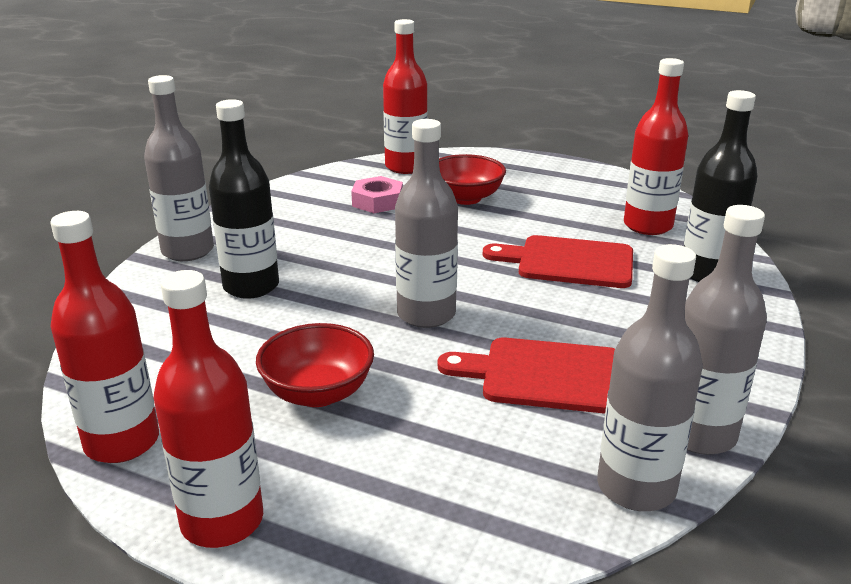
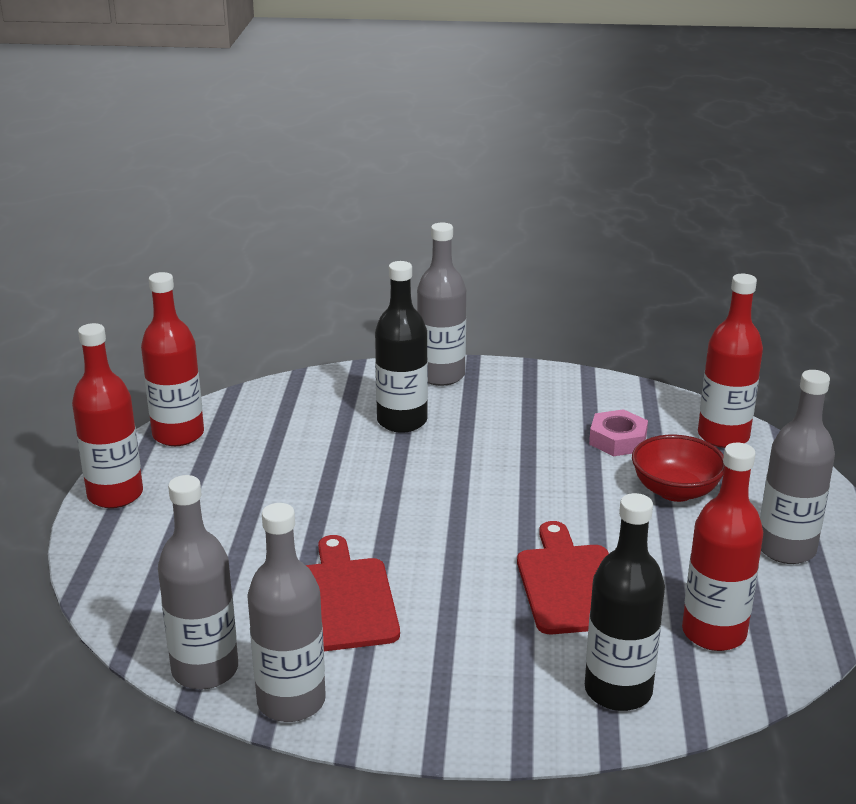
camera: 70 degrees right, 0 degrees up
red bowl [256,323,374,407] -> none
grey bottle [395,119,458,328] -> grey bottle moved to [760,370,835,564]

